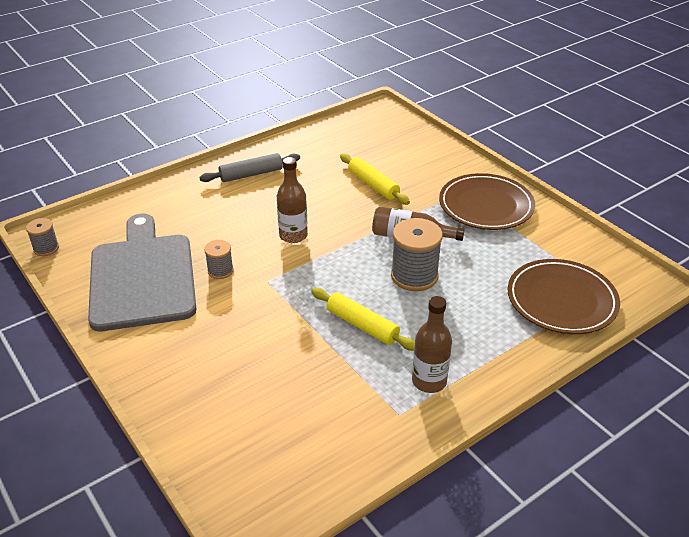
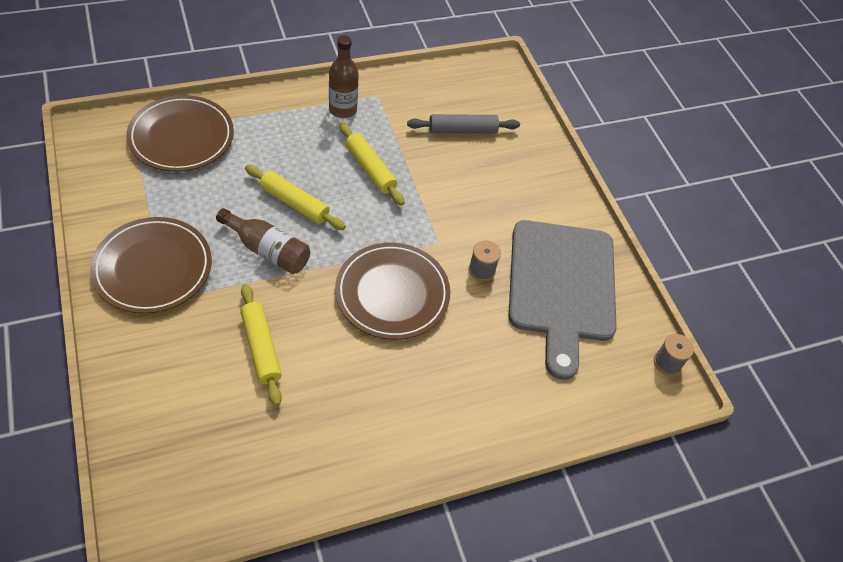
camera: 170 degrees left, 15 degrees up
grey rolling pin [199,153,300,182] -> grey rolling pin moved to [407,114,520,134]
brown bottle [277,157,308,243] -> brown plate [335,243,450,340]
grey spool [391,218,443,291] -> yellow rolling pin [245,165,346,230]

